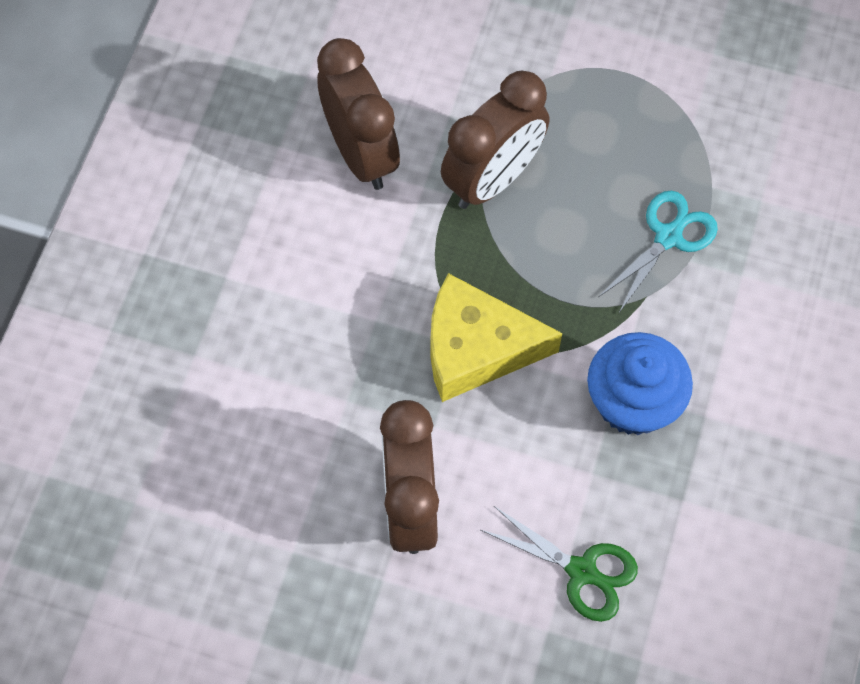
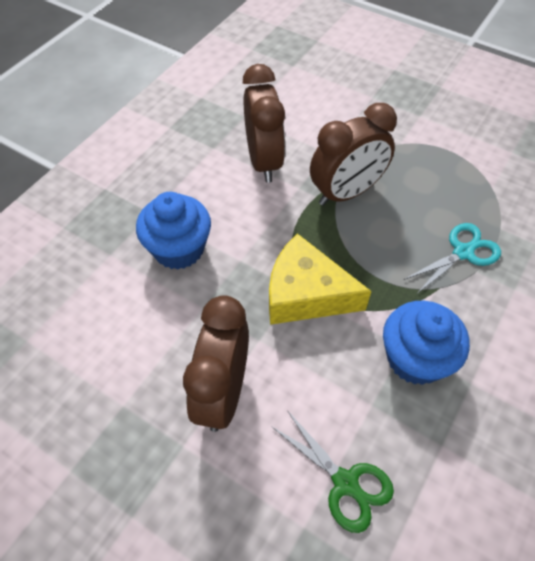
camera: 15 degrees right, 10 degrees down
none -> blue cupcake [136,192,211,270]

